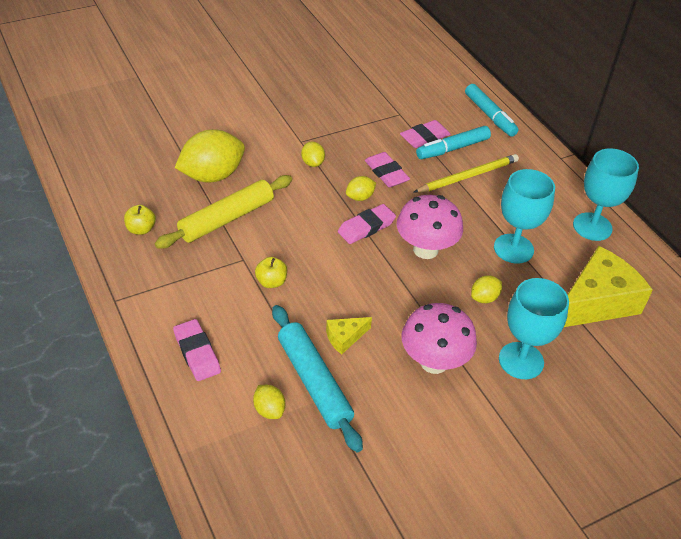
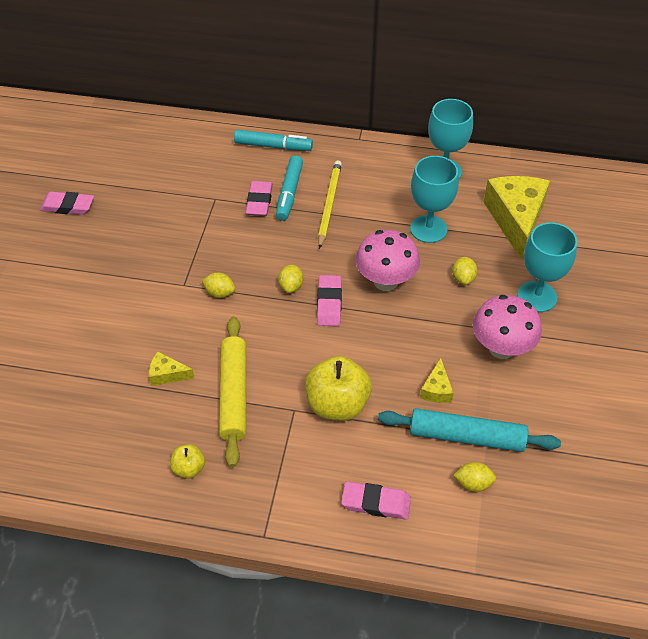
camera: 50 degrees left, 5 degrees up
yellow lemon [175,129,245,183] -> yellow cheese [149,351,195,386]
yellow apple [255,257,287,288] -> yellow apple [305,356,372,421], size x1.99
pink eraser [365,152,410,187] -> pink eraser moved to [39,192,94,215]

